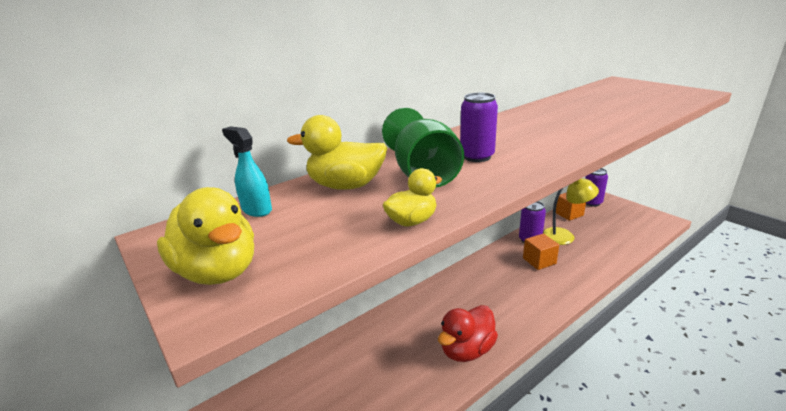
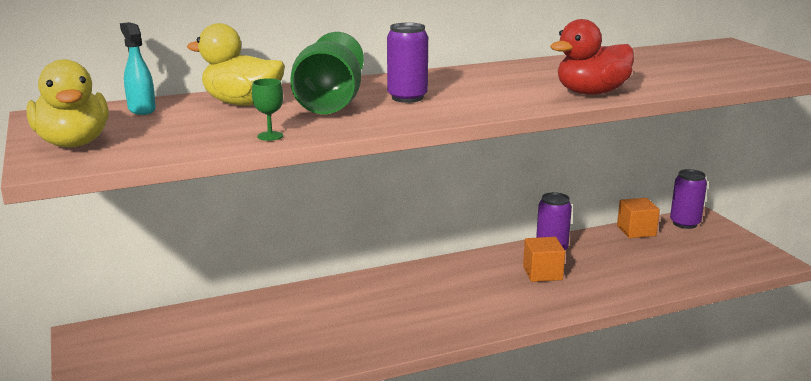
camera: 15 degrees right, 5 degrees down
yellow duck [383,168,442,226] -> green goblet [252,78,283,141]
red duck [438,305,498,362] -> red duck moved to [550,19,634,95]
yellow lamp [543,179,599,245] -> none

